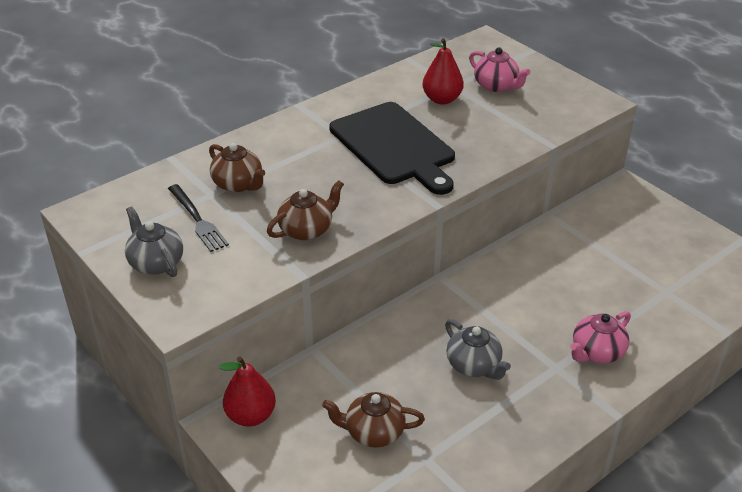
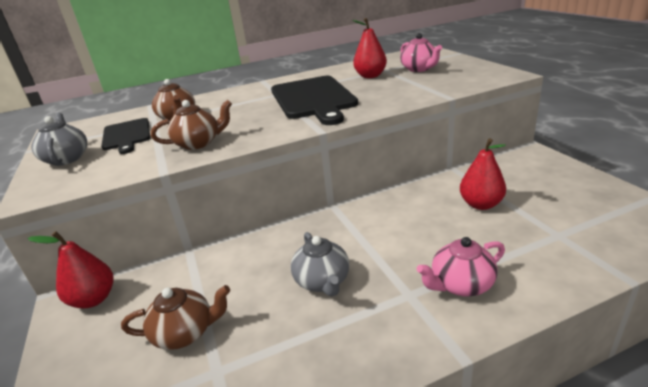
camera: 20 degrees right, 10 degrees down
black fork [168,184,229,252] -> black cutting board [101,118,150,154]
brown teapot [322,392,425,448] -> brown teapot turned 150 degrees clockwise [121,285,230,350]
none -> red pear [460,138,506,210]

